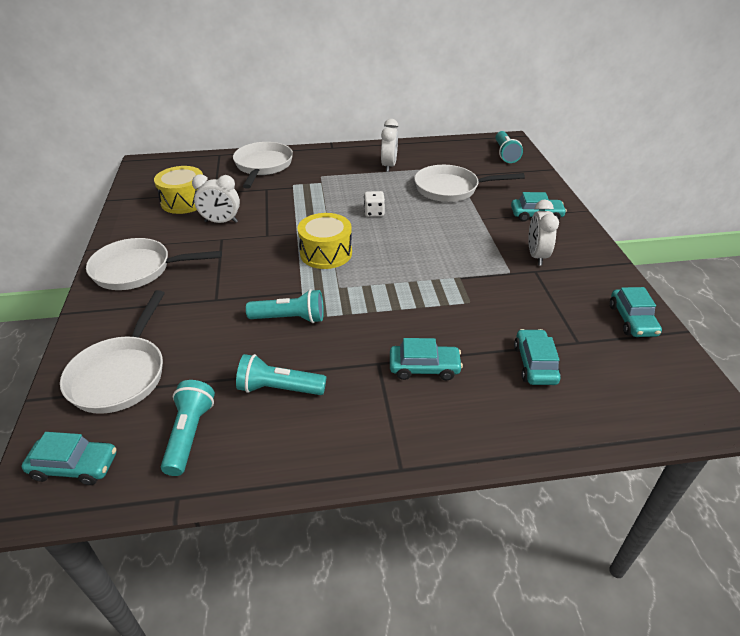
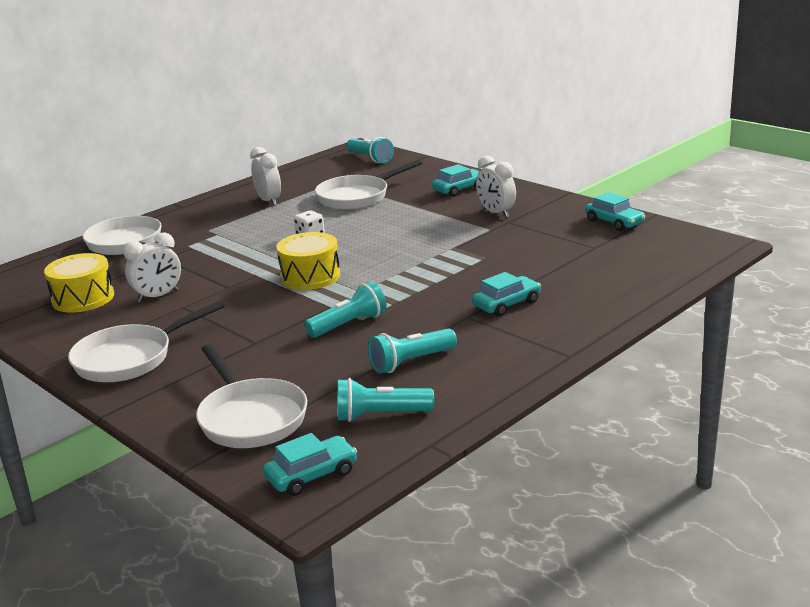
camera: 35 degrees left, 15 degrees down
turquoise flashlight [161,380,215,476] -> turquoise flashlight turned 60 degrees counterclockwise [337,378,434,422]
turquoise car [514,329,561,385] -> none

